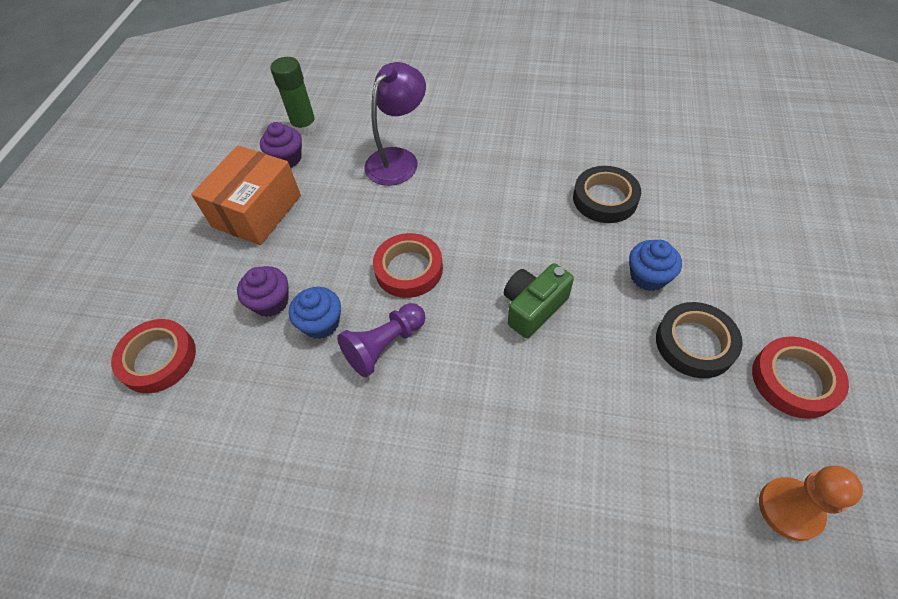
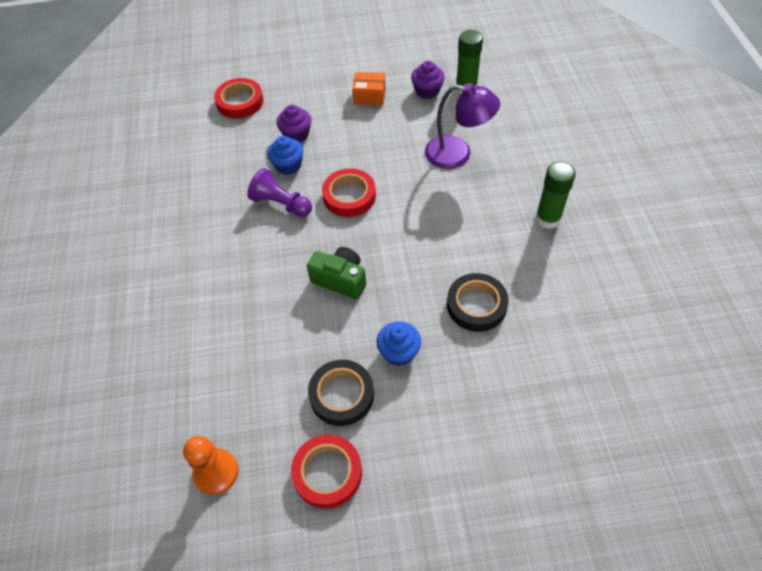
camera: 70 degrees right, 0 degrees up
orange box [191,145,301,245] -> orange box [352,72,386,106], size x0.55
none -> green glue stick [535,162,576,229]

